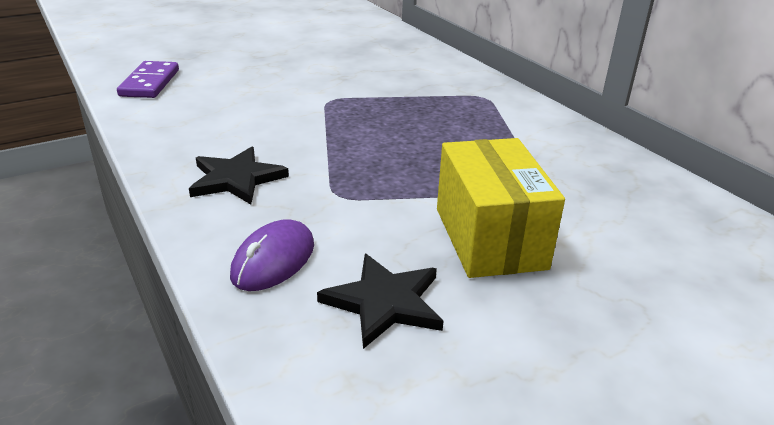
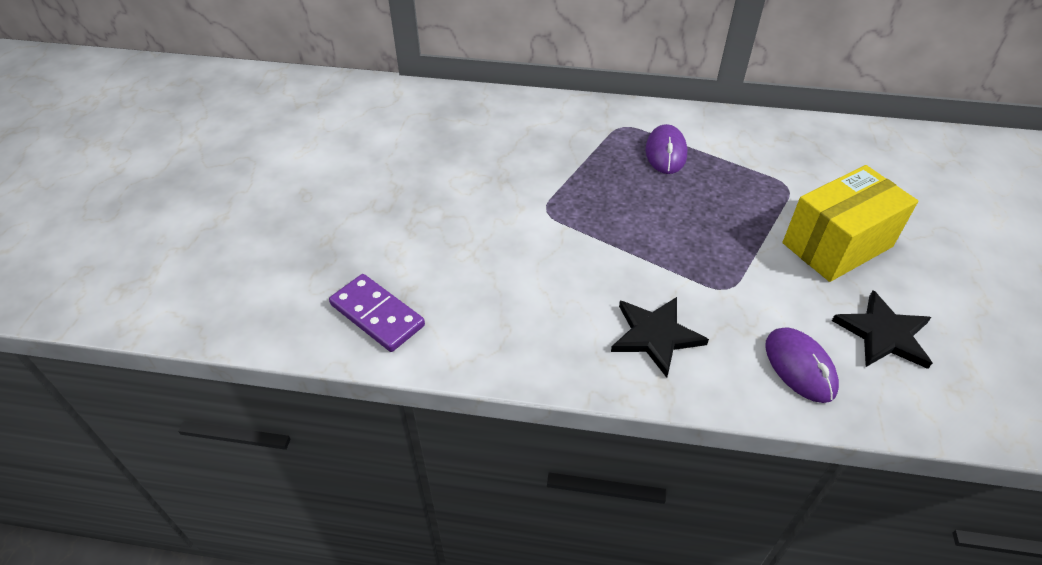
camera: 50 degrees left, 15 degrees up
yellow box [437,138,565,278] -> yellow box turned 60 degrees counterclockwise [783,165,918,282]
none -> purple mouse [645,124,687,174]

